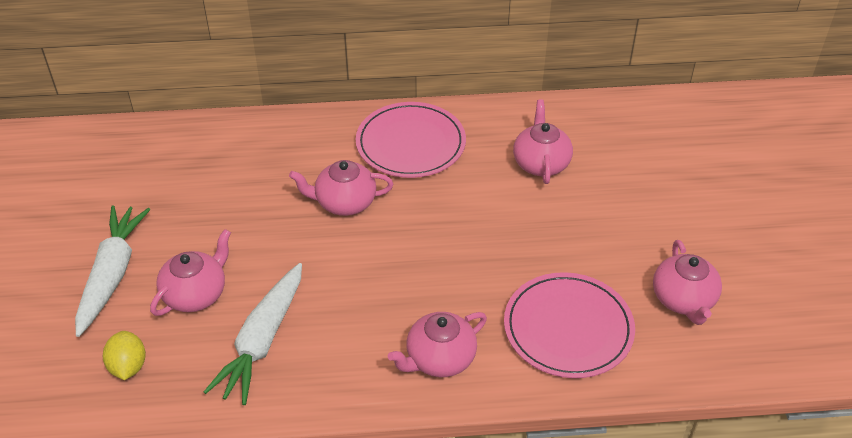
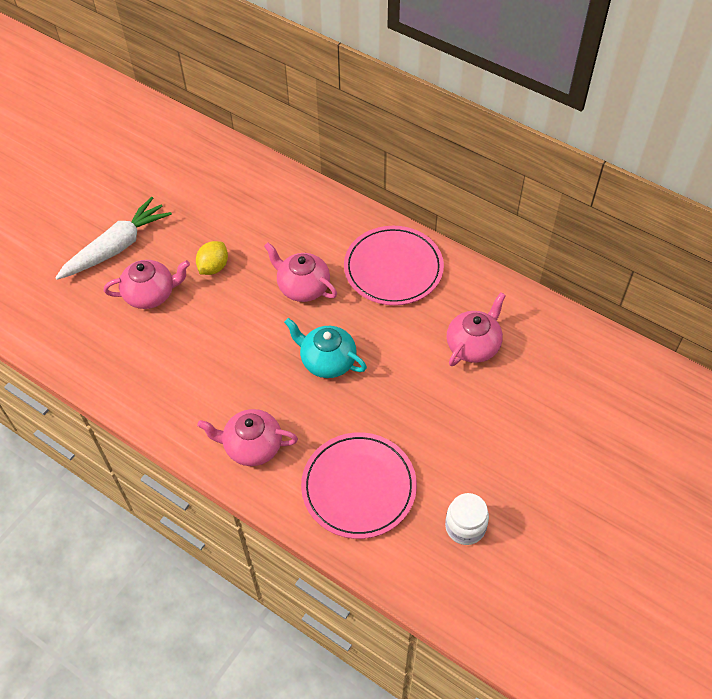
camera: 40 degrees right, 10 degrees up
yellow lemon [103,331,146,380] -> yellow lemon moved to [196,241,228,275]
white carrot [204,263,302,405] -> none
pink teapot [653,240,722,325] -> white jar [445,493,489,545]
none -> turquoise teapot [284,318,367,378]

